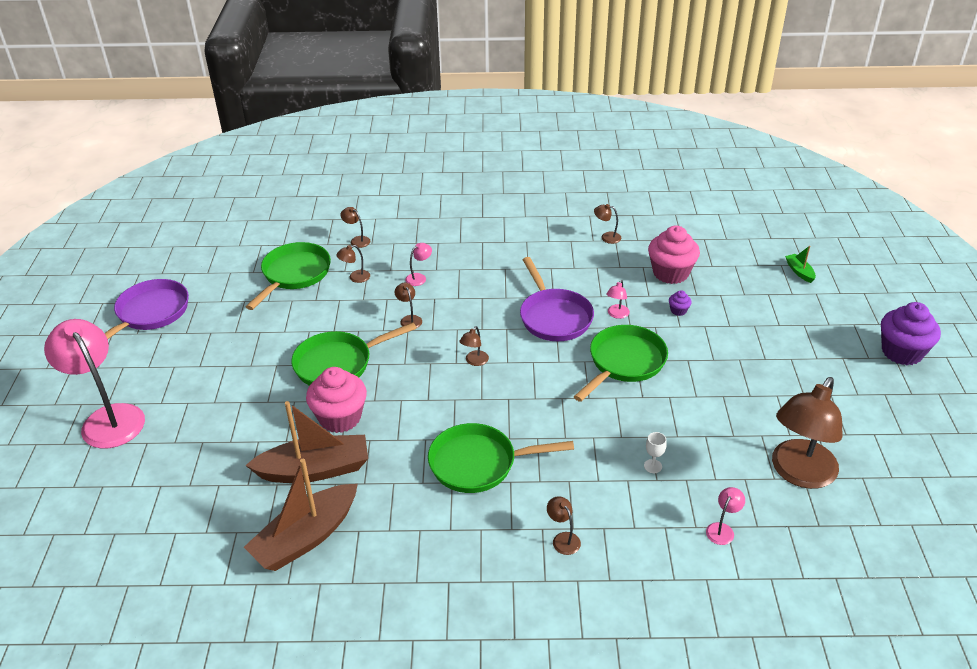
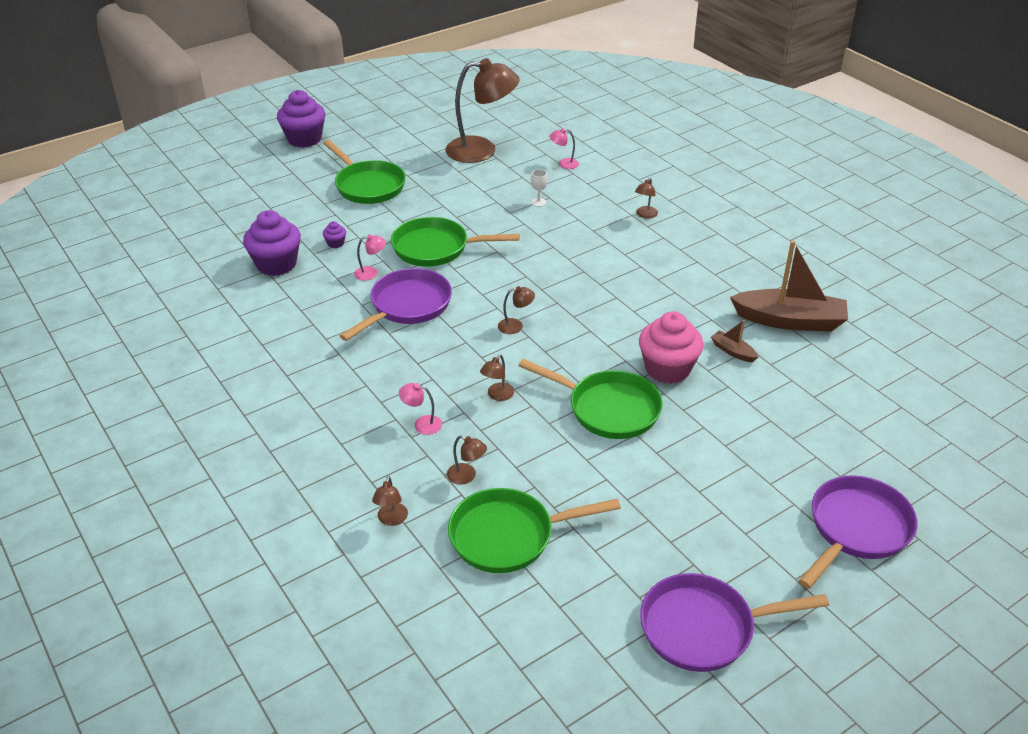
camera: 125 degrees left, 0 degrees up
pink lamp [44,319,145,449] -> purple pan [799,475,917,589]
brown boat [245,401,368,483] -> brown boat [711,320,758,362], size x0.44
green pan [428,423,574,493] -> green pan moved to [323,140,406,204]
brown lamp [594,204,621,244] -> none
pink cupcake [648,225,700,284] -> purple cupcake [243,210,301,276]
green boat [785,246,816,283] -> none

